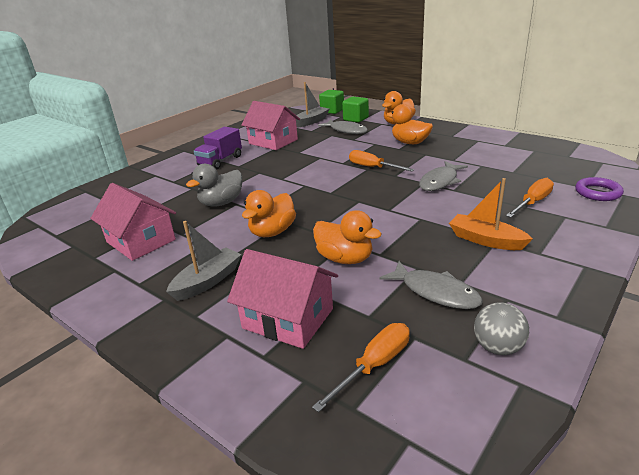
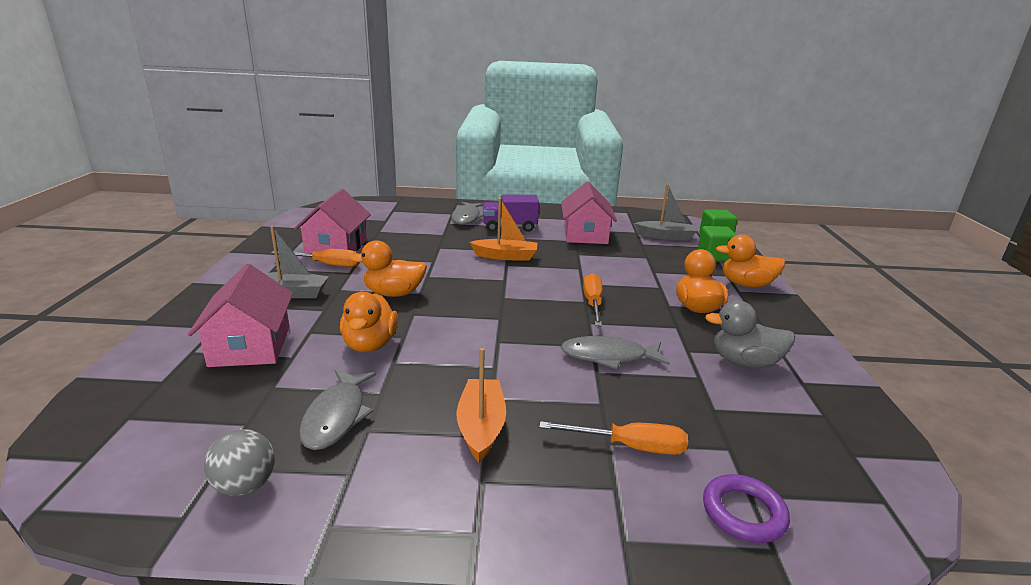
camera: 50 degrees right, 5 degrees down
grey duck [186,164,242,207] -> grey duck moved to [705,300,795,368]
orange screwdriver [312,323,410,413] -> orange screwdriver moved to [271,249,359,267]
grey fish [318,120,368,134] -> grey fish moved to [451,202,483,225]
none -> orange boat [470,198,537,261]

